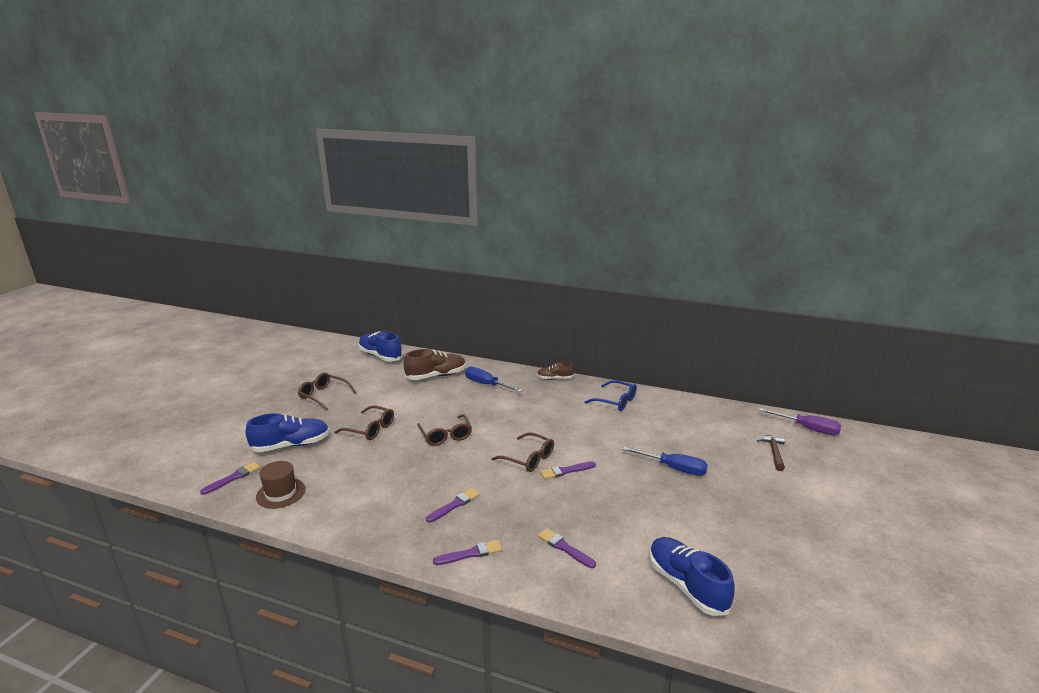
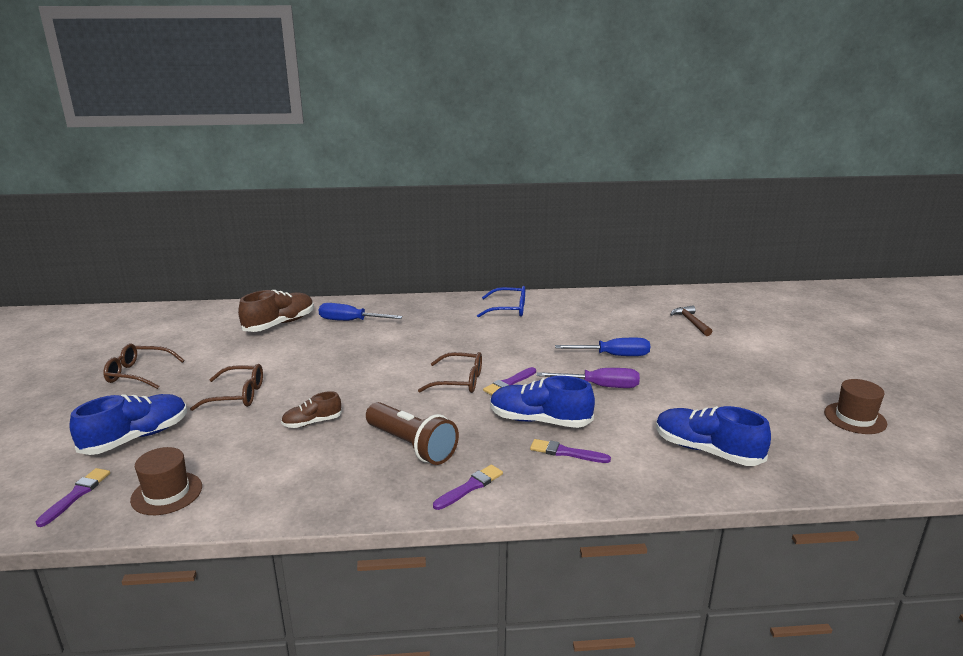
camera: 25 degrees left, 0 degrees up
blue shoe [358,332,403,362] -> blue shoe moved to [490,376,595,428]
brown glasses [417,414,472,446] -> none
purple brush [426,488,480,523] -> brown flashlight [366,402,459,465]
brown shoe [537,362,574,380] -> brown shoe moved to [281,391,342,428]
purple screwdriver [759,408,842,435] -> purple screwdriver moved to [537,368,640,388]
none -> brown hat [824,379,887,434]

